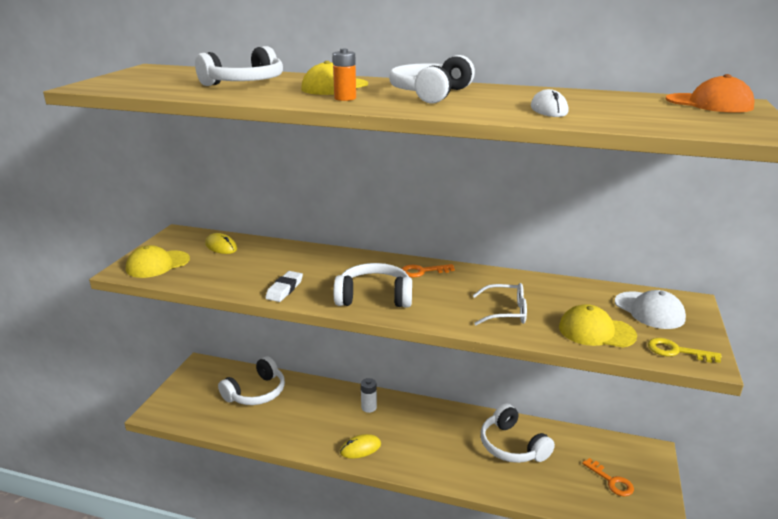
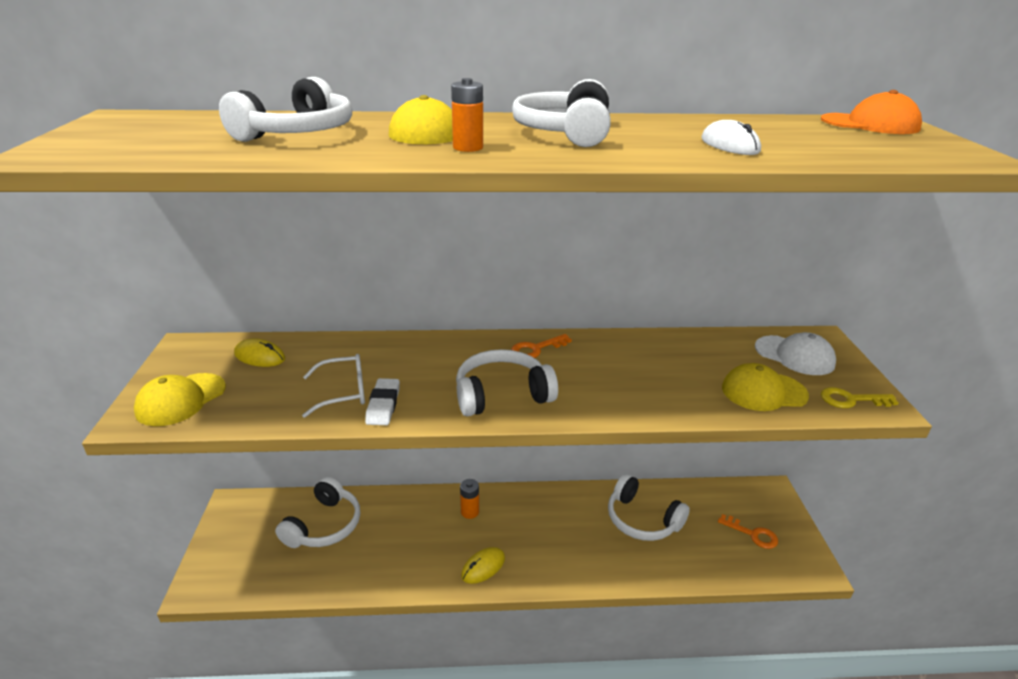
camera: 20 degrees left, 5 degrees up
white battery [361,378,377,413] -> orange battery [460,479,479,519]
white glasses [473,283,527,325] -> white glasses moved to [302,354,365,418]

